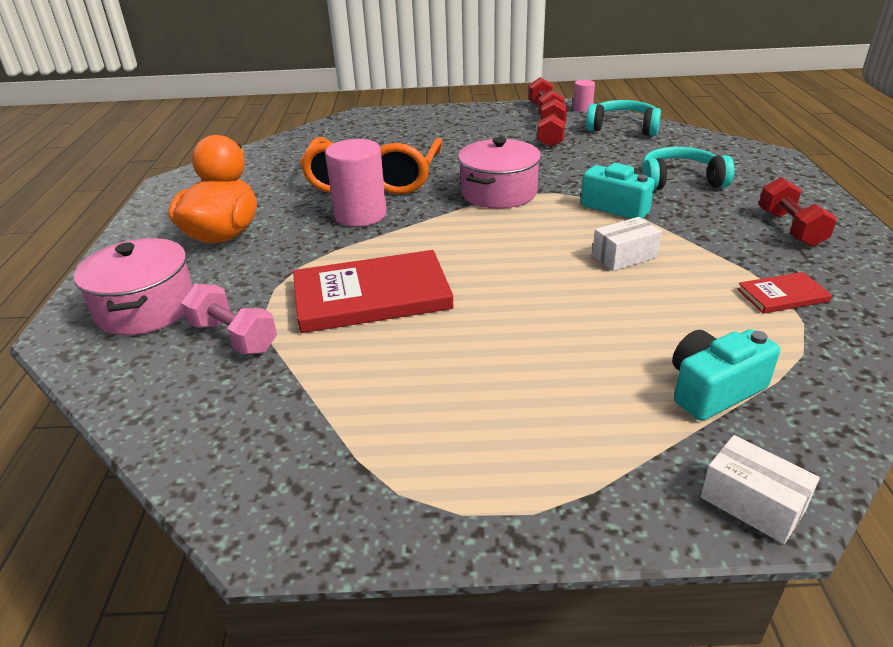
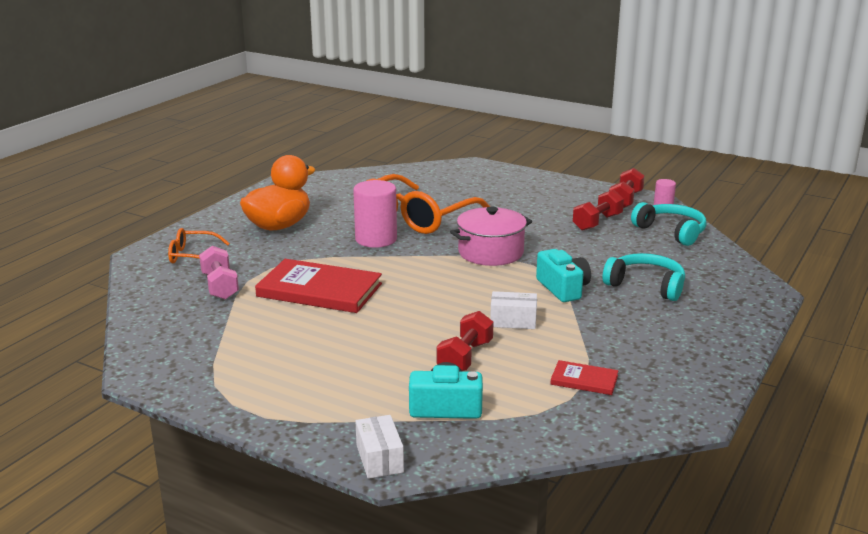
camera: 30 degrees right, 10 degrees down
pink pot [74,238,193,335] -> orange glasses [168,228,230,263]
red dumbbell [759,177,837,247] -> red dumbbell moved to [437,311,494,371]

